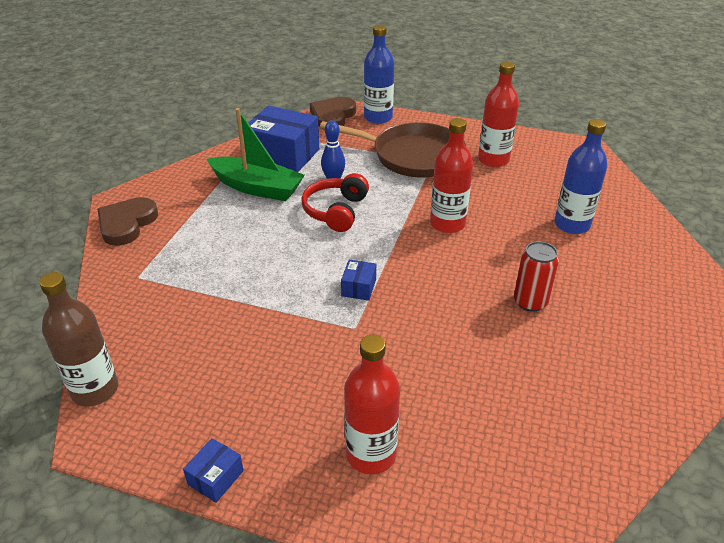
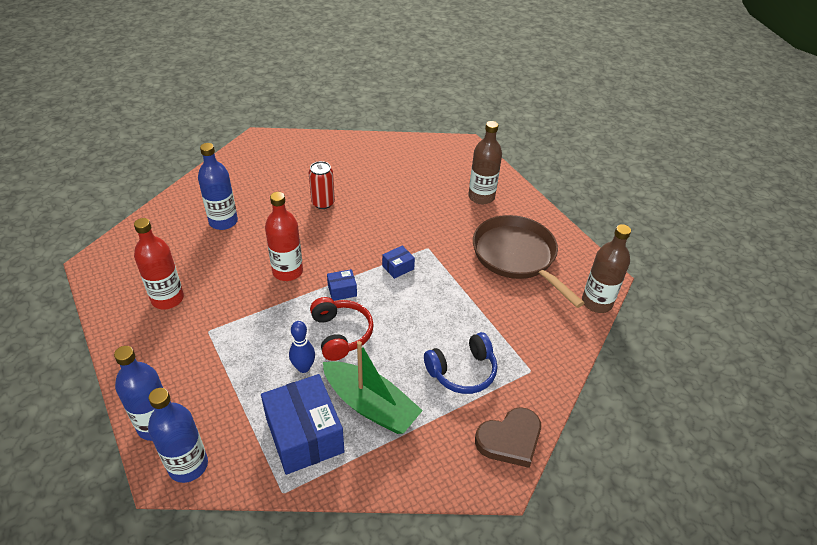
camera: 140 degrees left, 5 degrees up
blue box [183,438,244,503] -> blue box moved to [327,269,357,301]
green boat [207,108,305,201] -> green boat turned 150 degrees clockwise [323,341,423,434]
red headphones [301,173,369,232] -> red headphones turned 75 degrees counterclockwise [310,297,374,361]
brown heart [310,97,356,130] -> blue bottle [148,388,208,483]
brown pan [320,121,466,178] -> brown pan moved to [473,215,584,308]
red bottle [344,335,400,474] -> brown bottle [468,121,502,204]
none -> blue headphones [424,332,497,394]

